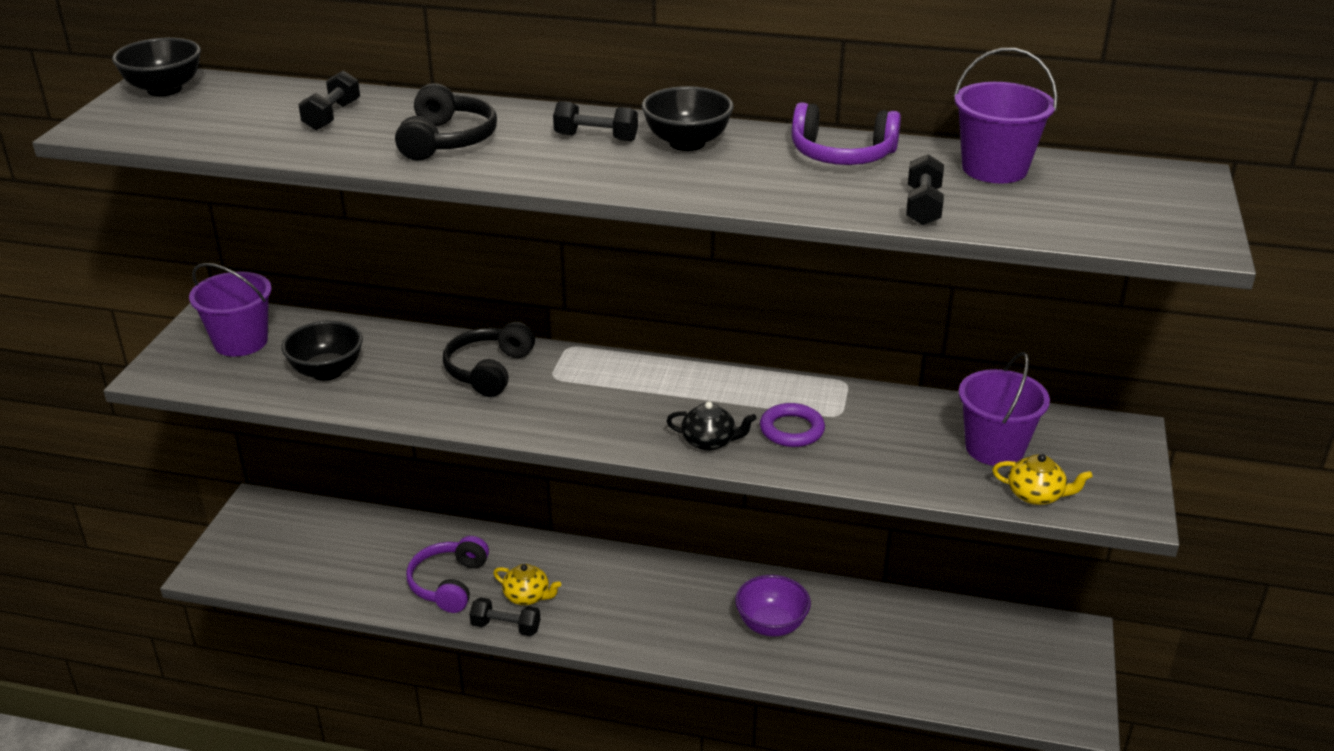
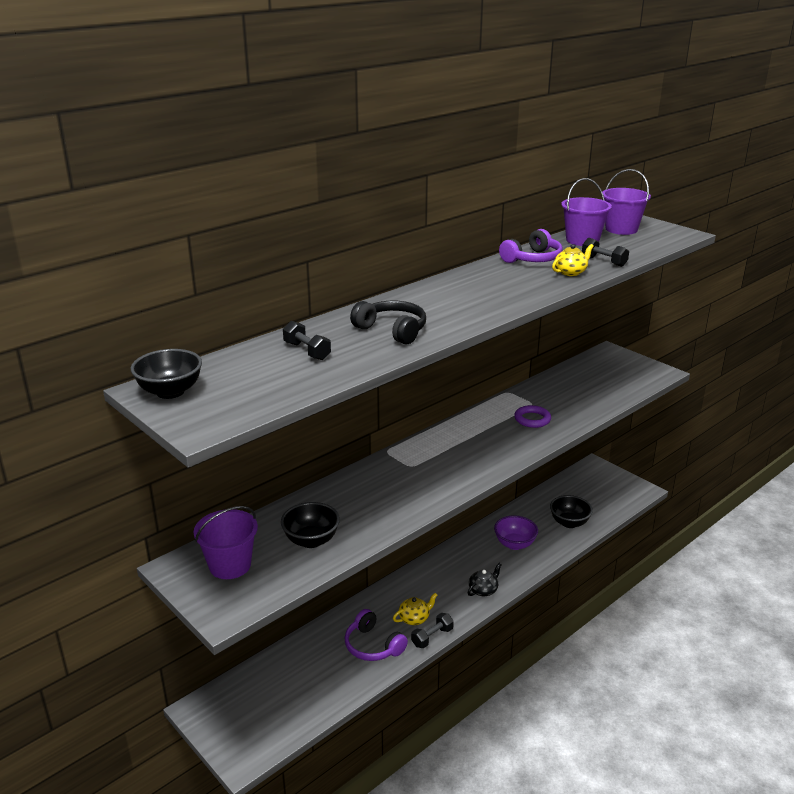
camera: 55 degrees left, 5 degrees down
black headphones [443,322,535,397] -> none
black dumbbell [553,101,638,141] -> none
black bowl [642,86,734,151] -> black bowl moved to [550,495,593,528]
black teapot [667,401,757,451] -> black teapot moved to [468,563,502,596]
purple bucket [959,352,1050,466] -> purple bucket moved to [602,169,651,235]
yellow teapot [992,454,1093,505] -> yellow teapot moved to [552,244,594,276]

